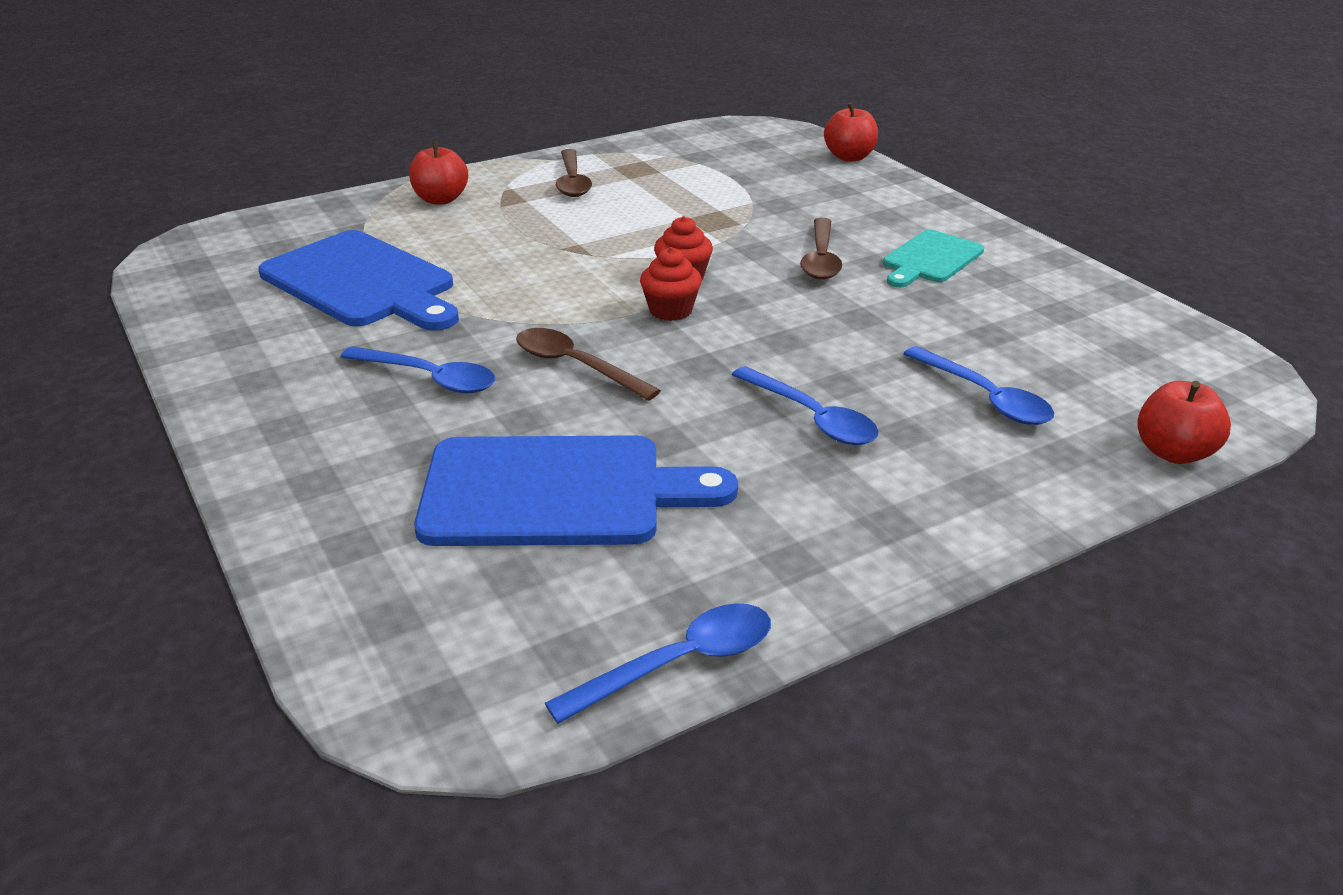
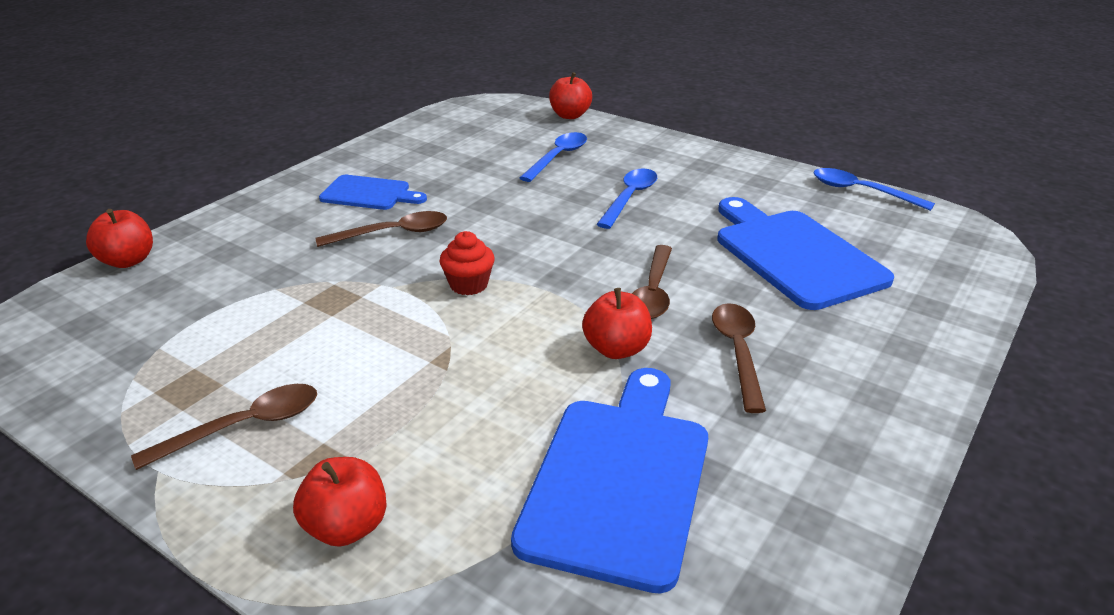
camera: 115 degrees left, 0 degrees up
blue spoon [340,346,495,393] -> brown spoon [712,303,766,413]
red cupcake [640,247,702,321] -> none
turquoise cutting board [883,230,984,287] -> blue cutting board [319,175,427,210]
none -> red apple [582,288,652,359]

